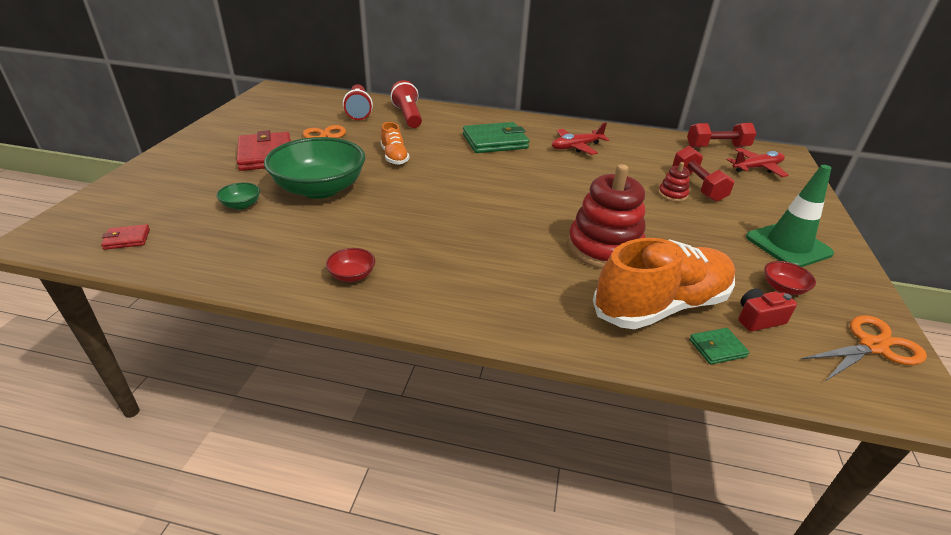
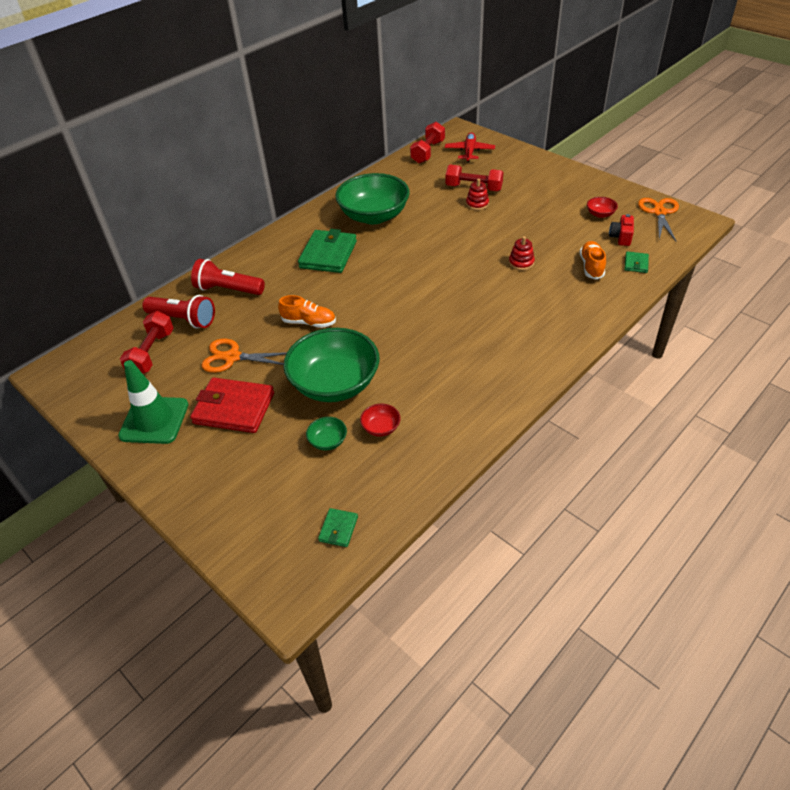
camera: 55 degrees left, 10 degrees up
red wallet [101,224,150,250] -> green wallet [318,508,358,547]
red bowl [326,248,375,282] -> red bowl moved to [360,404,401,437]
red plane [552,122,610,155] -> green bowl [335,173,410,224]
red stacking toy [568,164,645,269] -> red stacking toy [509,236,535,271], size x0.46
orange shoe [593,238,735,329] -> orange shoe [580,241,606,279], size x0.50
green traffic cone [746,165,834,267] -> green traffic cone moved to [118,360,188,444]
none -> red dumbbell [120,311,174,374]

